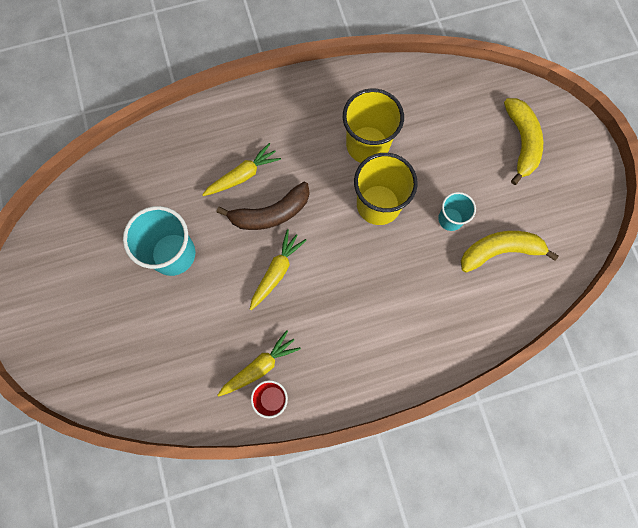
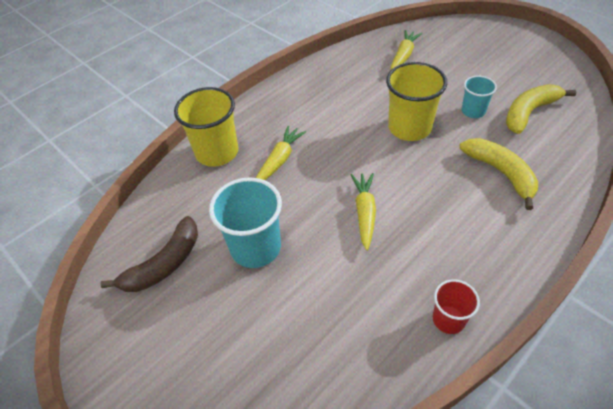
camera: 25 degrees left, 25 degrees down
brown banana [216,182,310,230] -> brown banana moved to [100,216,198,292]
yellow carrot [217,330,301,397] -> yellow carrot moved to [390,30,422,70]
yellow cup [343,88,404,163] -> yellow cup moved to [174,87,238,167]
yellow banana [504,98,543,185] -> yellow banana moved to [459,138,538,210]

